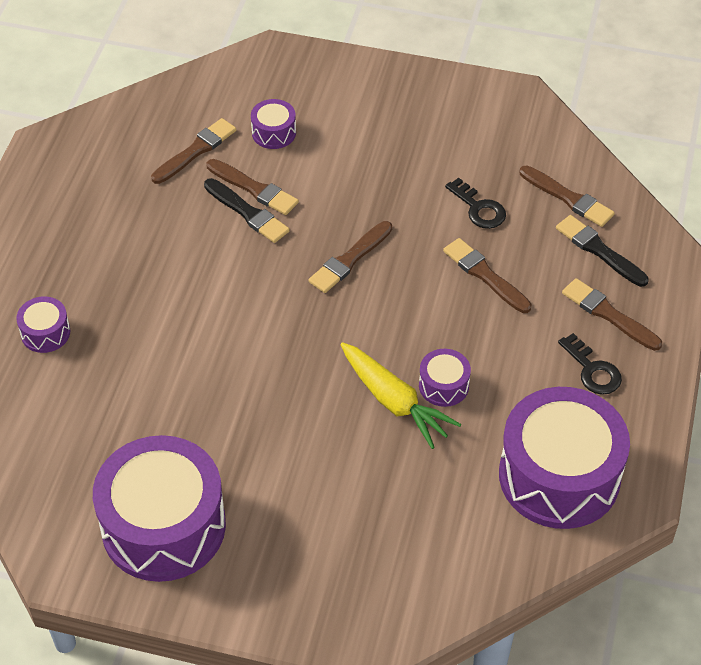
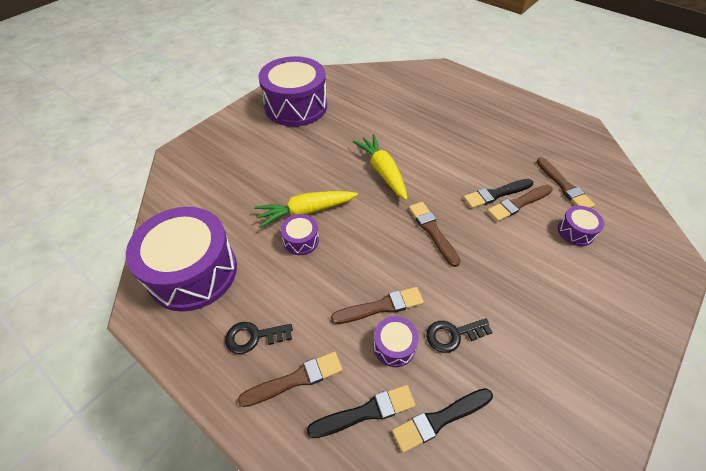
camera: 115 degrees right, 0 degrees up
purple drum [16,296,70,353] -> purple drum moved to [373,316,419,367]
brown brush [520,165,615,227] -> black brush [392,388,493,453]
none -> yellow carrot [353,134,407,200]

